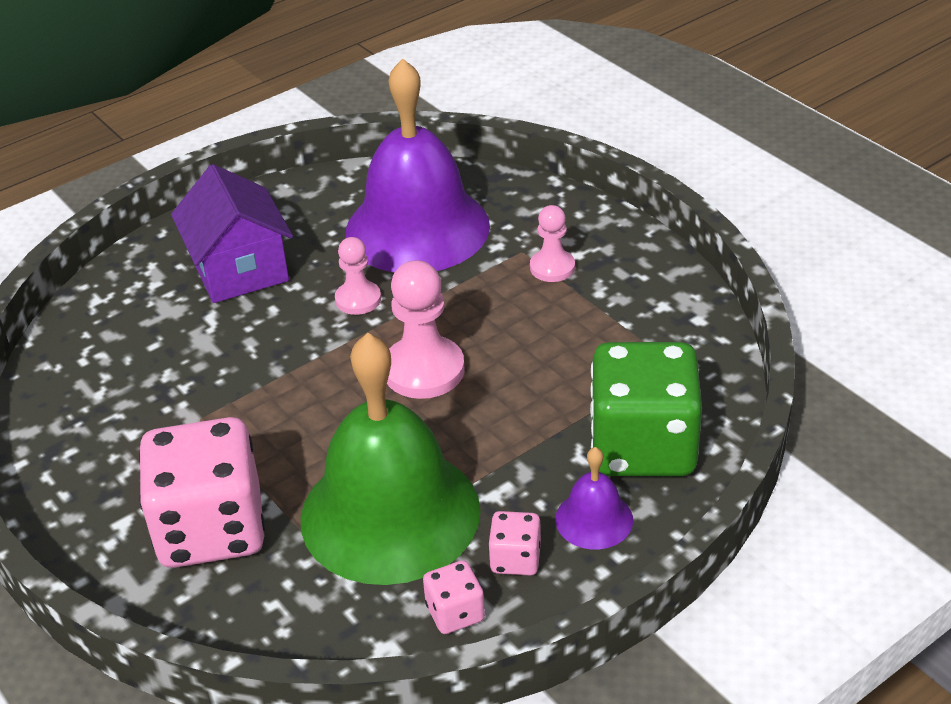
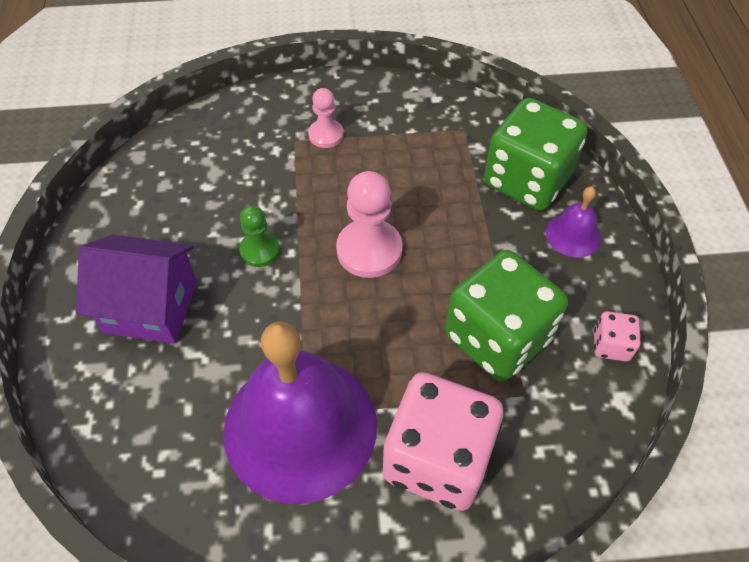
camera: 60 degrees left, 15 degrees up
green bell [301,333,481,585] -> green dice [445,250,568,382]
pink pawn [335,237,381,315] -> green pawn [239,206,280,267]
purple bell [346,58,490,273] -> purple bell moved to [223,321,377,504]
pink dice [488,511,541,576] -> none

